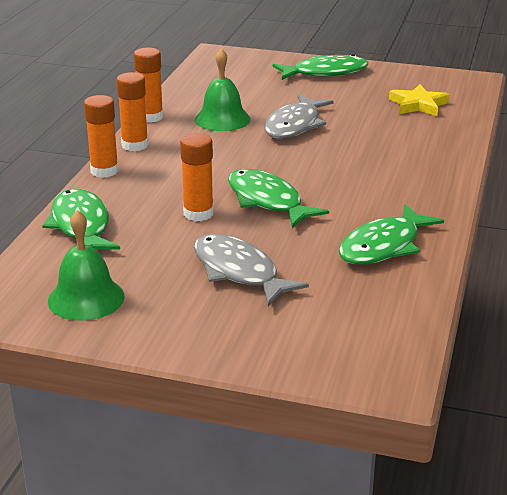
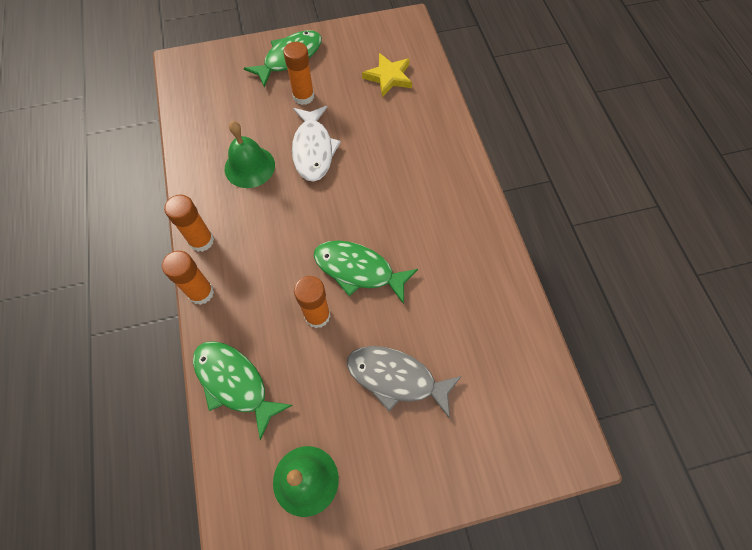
camera: 30 degrees left, 35 degrees up
orange glue stick [134,48,163,123] -> orange glue stick moved to [283,42,314,105]
grey fish [264,94,334,139] -> white fish [292,106,341,182]
green fish [339,204,444,265] -> none

